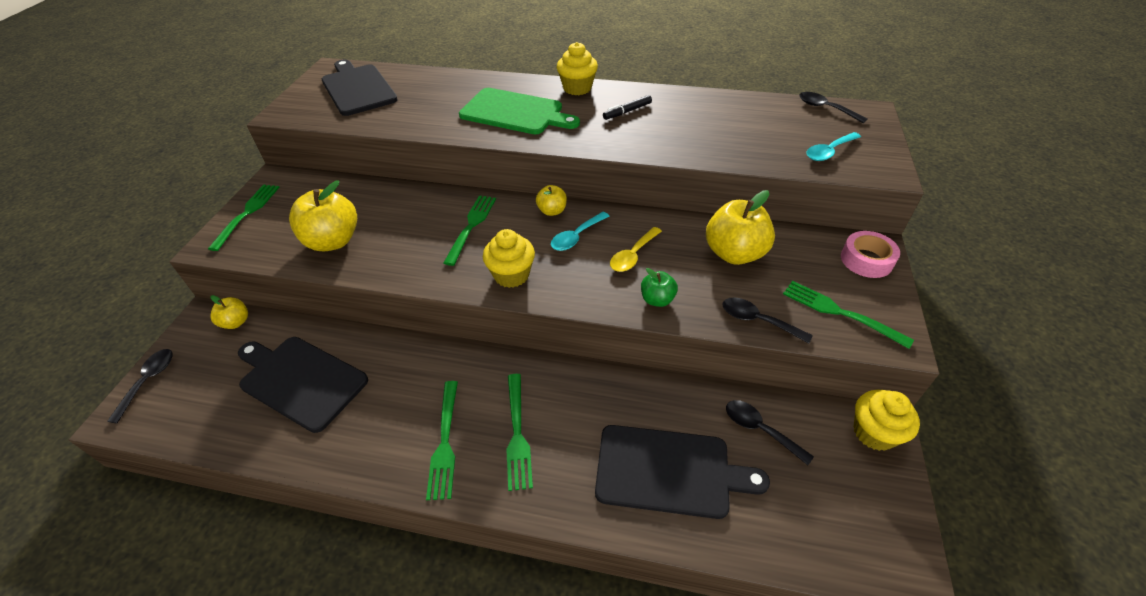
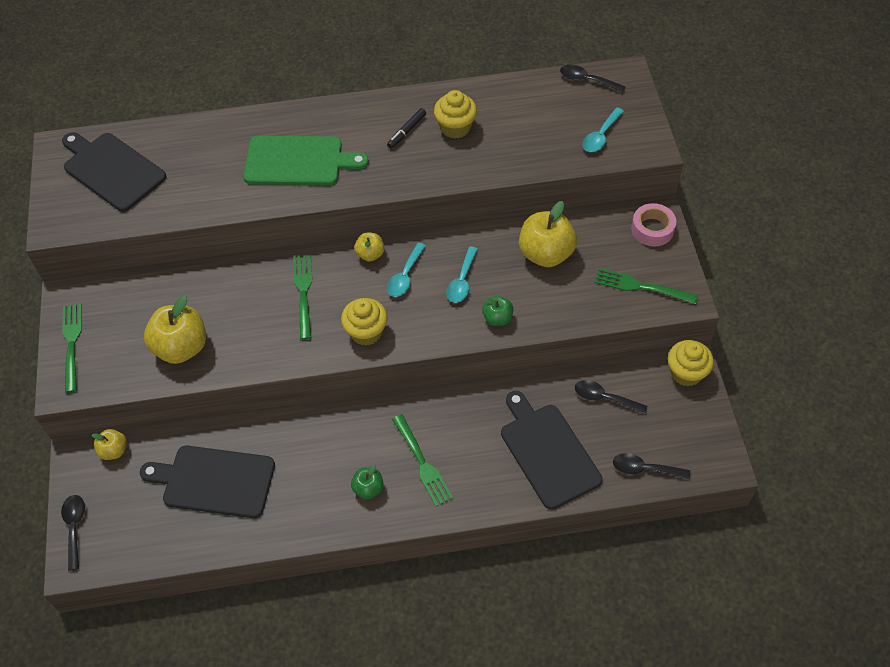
camera: 20 degrees left, 10 degrees up
green fork [426,381,458,500] -> green apple [351,465,384,500]
yellow cupcake [556,42,598,95] -> yellow cupcake moved to [434,90,477,139]
black cutting board [595,425,770,519] -> black cutting board turned 105 degrees counterclockwise [501,391,603,510]
yellow spoon [610,227,662,272] -> turquoise spoon [446,246,478,303]
black spoon [722,297,813,343] -> black spoon moved to [613,453,690,479]

